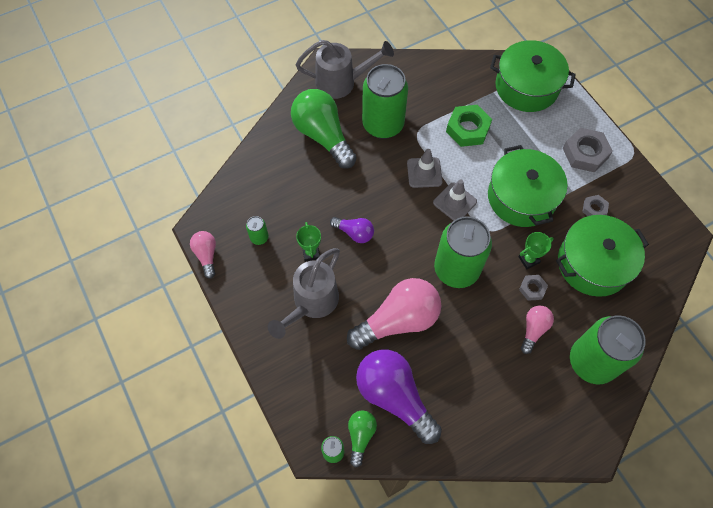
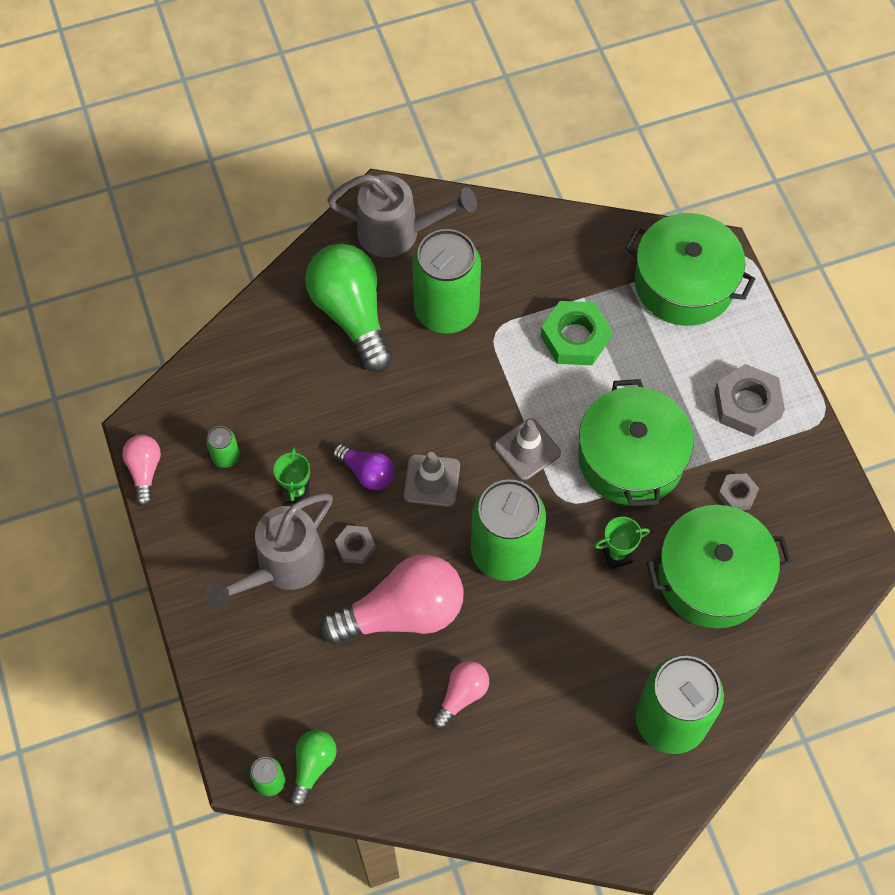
camera: 10 degrees right, 0 degrees up
purple light bulb [356,350,442,444] -> none
grey traffic cone [407,149,442,188] -> grey traffic cone moved to [404,452,460,507]
grey nut [519,275,548,301] -> grey nut moved to [335,525,376,564]
pink light bulb [521,305,554,354] -> pink light bulb moved to [432,661,489,729]

